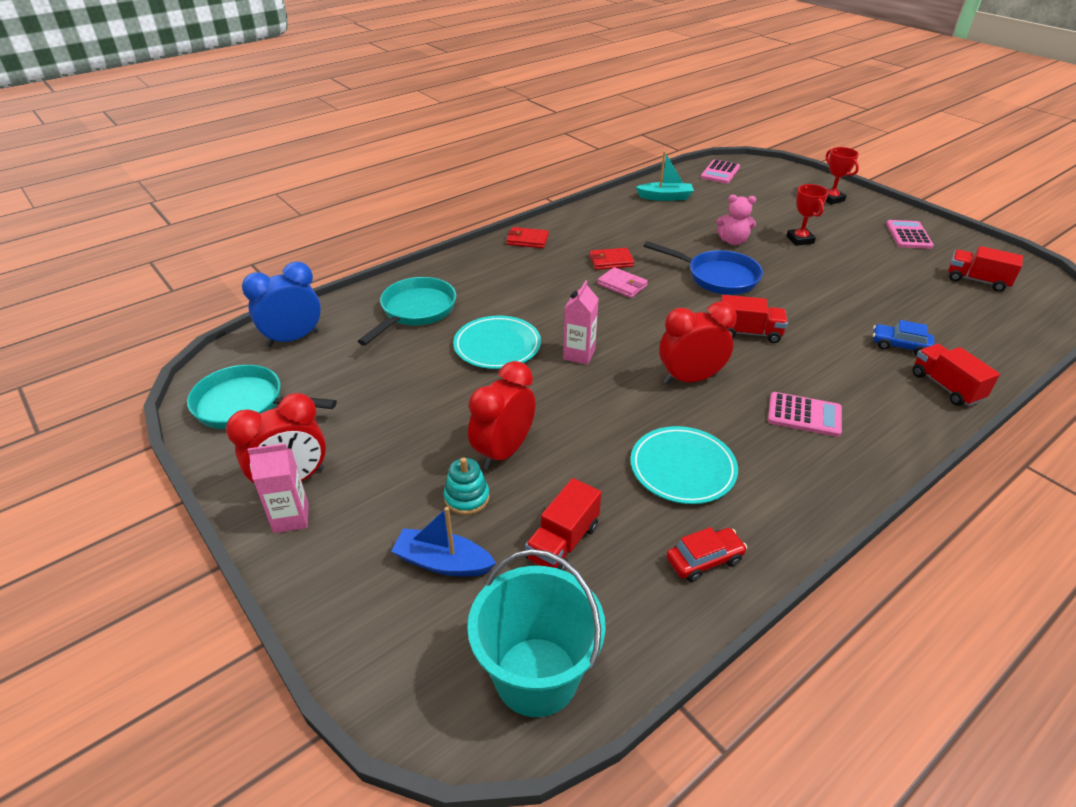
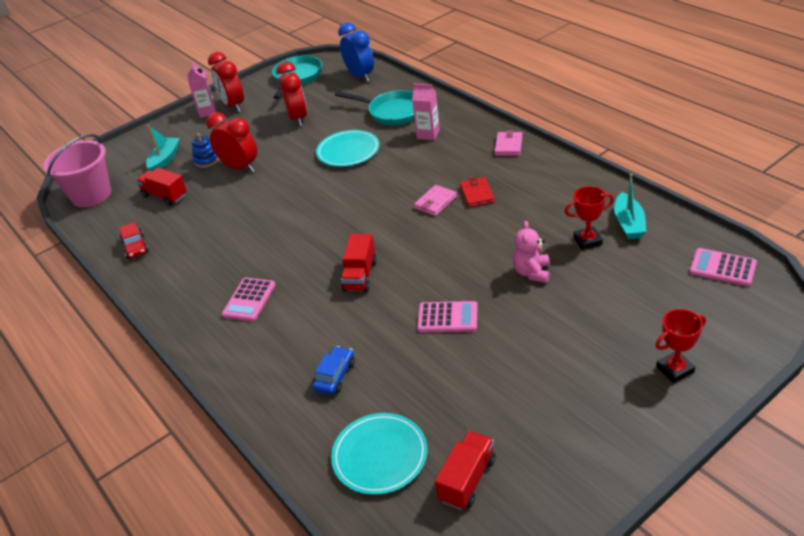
camera: 95 degrees right, 0 degrees up
blue boat [391,507,496,577] -> turquoise boat [146,125,180,171]
turquoise stacking toy [444,457,490,515] -> blue stacking toy [192,133,219,168]
turquoise bucket [467,549,606,717] -> pink bucket [43,134,111,208]
red wallet [506,227,549,248] -> pink wallet [494,130,523,156]
pink carton [563,280,599,365] -> pink carton moved to [412,84,440,140]
turquoise plate [631,426,738,504] -> turquoise plate moved to [331,413,428,495]
blue pan [644,241,763,295] -> none
red clock [659,301,737,384] -> red clock moved to [276,61,307,127]
red trophy [787,184,829,246] -> red trophy moved to [565,186,614,250]
pink calculator [886,220,934,249] -> pink calculator moved to [417,301,478,332]
red truck [913,344,1000,406] -> none

